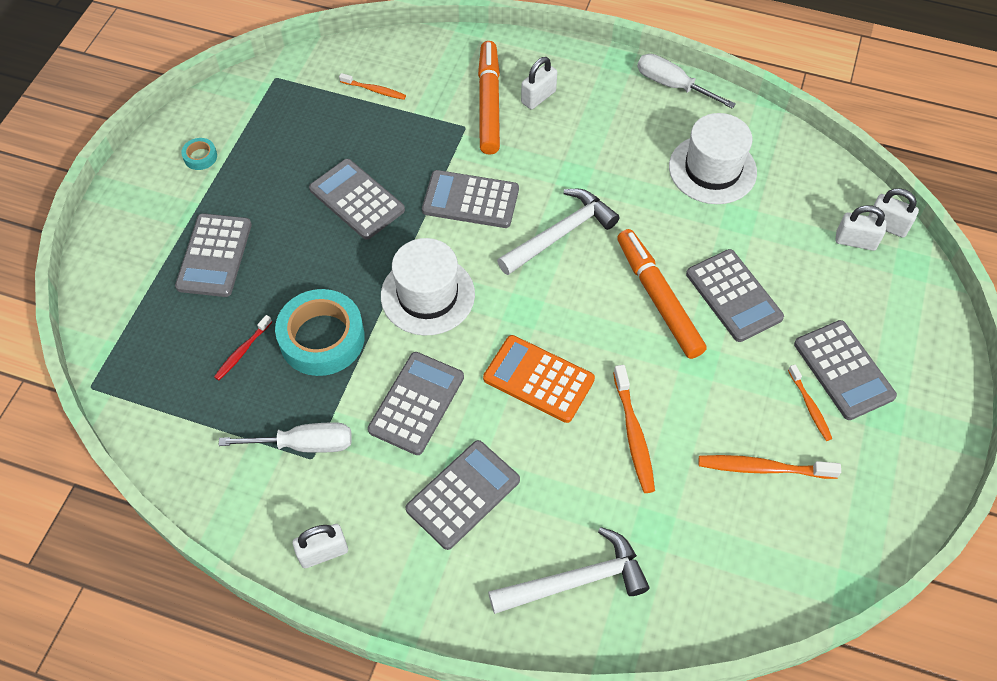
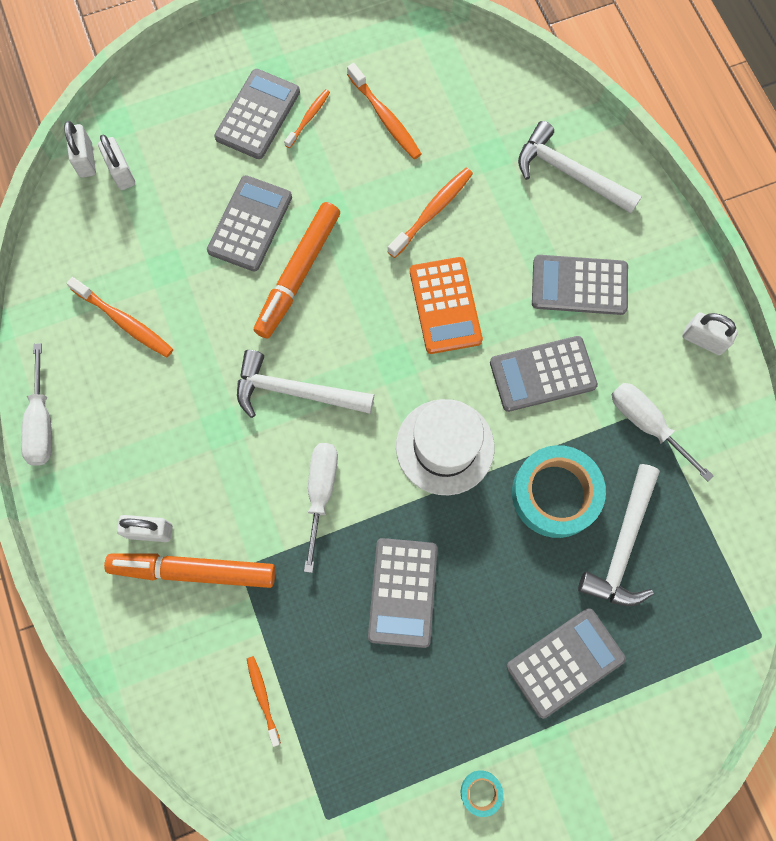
camera: 130 degrees left, 15 degrees up
red toothbrush [214,315,272,380] -> white hammer [578,464,660,606]
grey calculator [422,170,519,228] -> white screwdriver [304,443,338,573]
orange marker [478,41,500,155] -> orange marker turned 45 degrees clockwise [104,553,276,588]
white hat [669,113,757,204] -> orange toothbrush [67,277,173,358]

